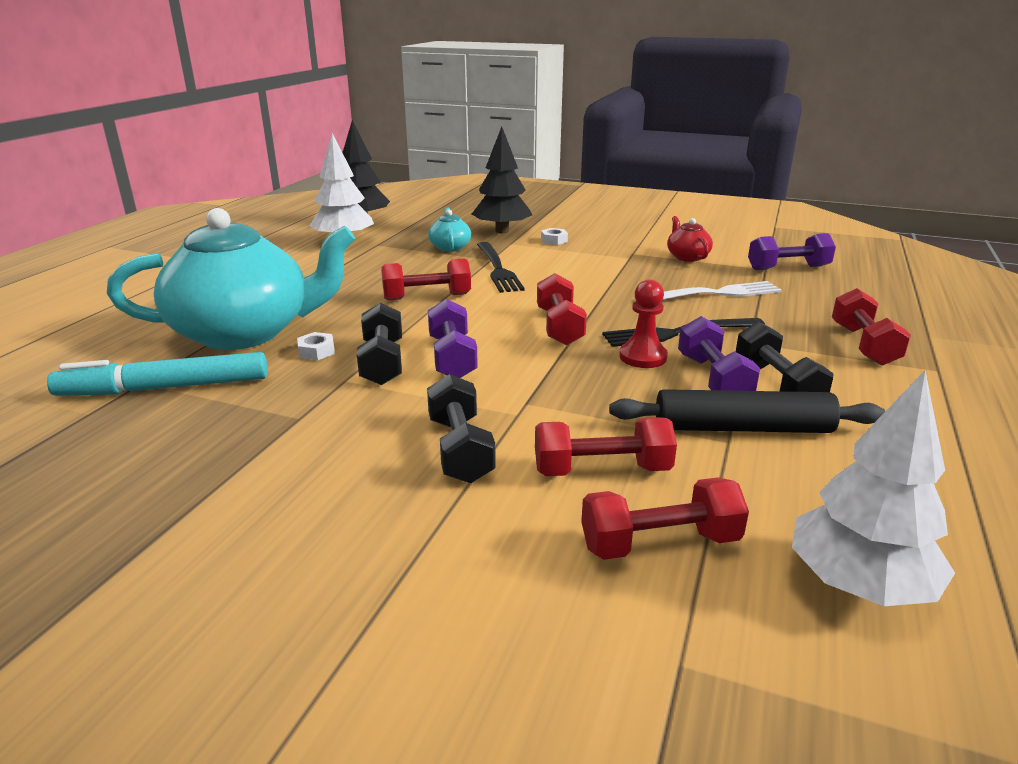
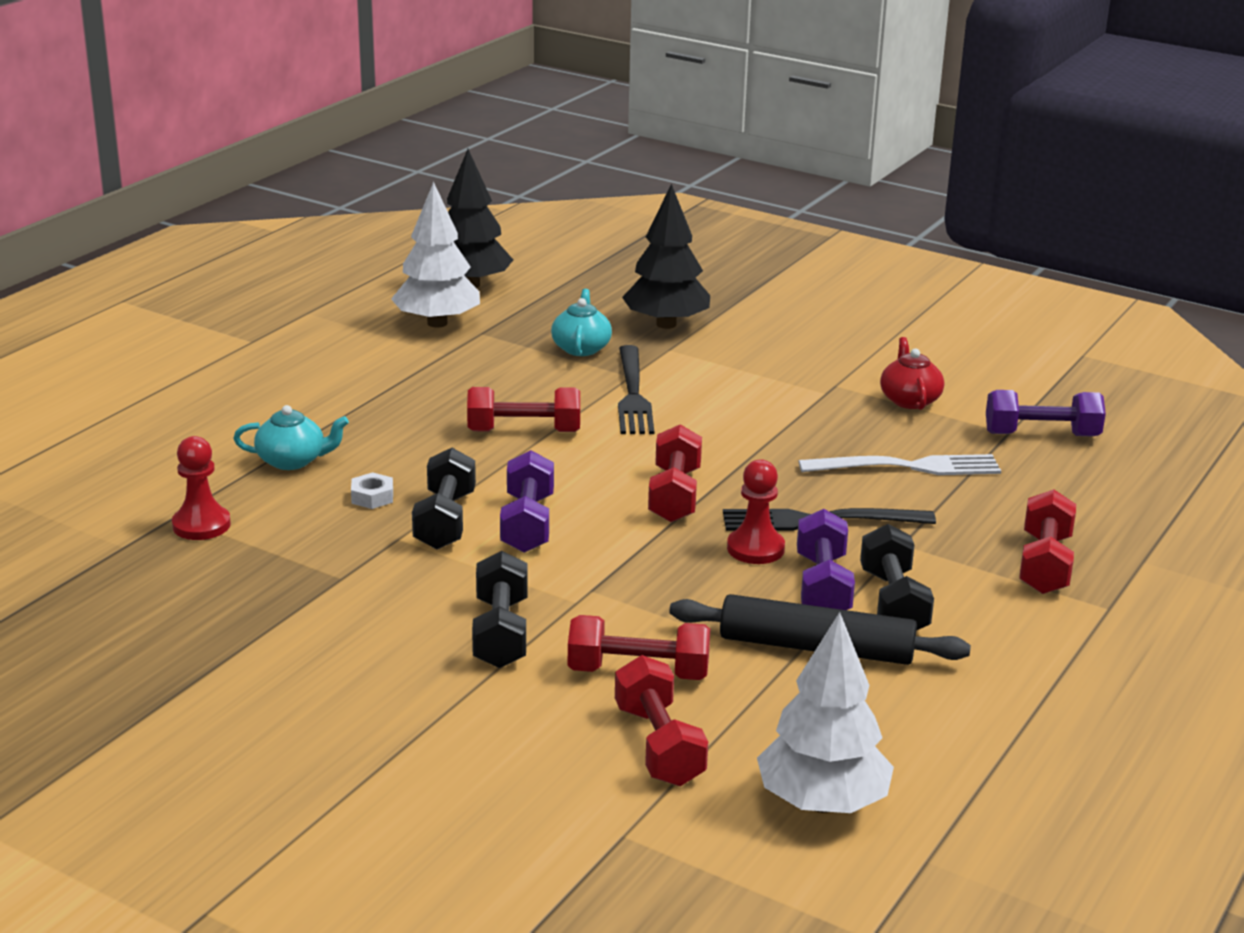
camera: 10 degrees right, 0 degrees up
turquoise marker [47,352,267,396] -> red pawn [172,436,231,540]
turquoise teapot [107,208,355,350] -> turquoise teapot [233,405,349,470], size x0.41
white nut [541,228,568,245] -> none
red dumbbell [581,477,749,560] -> red dumbbell turned 75 degrees clockwise [615,655,708,786]

